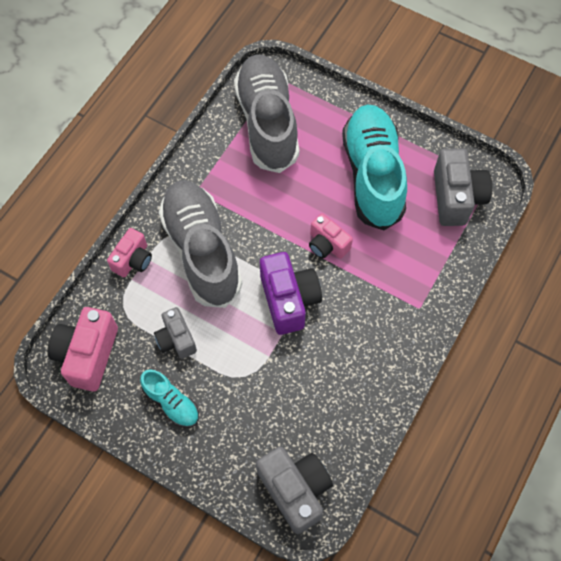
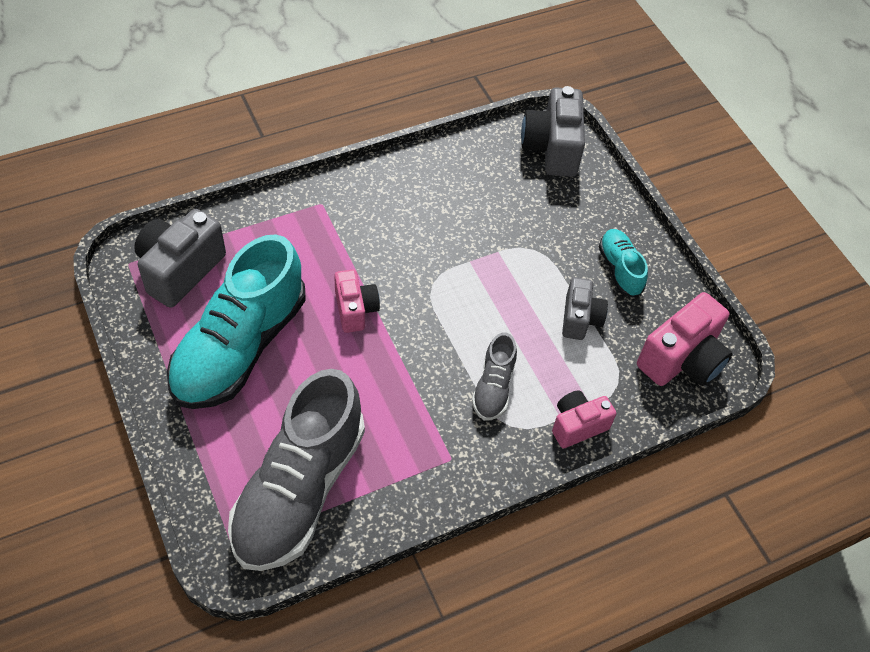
camera: 150 degrees left, 10 degrees down
grey shoe [159,180,242,308] -> grey shoe [472,333,517,421], size x0.47
purple camera [260,252,322,335] -> none

